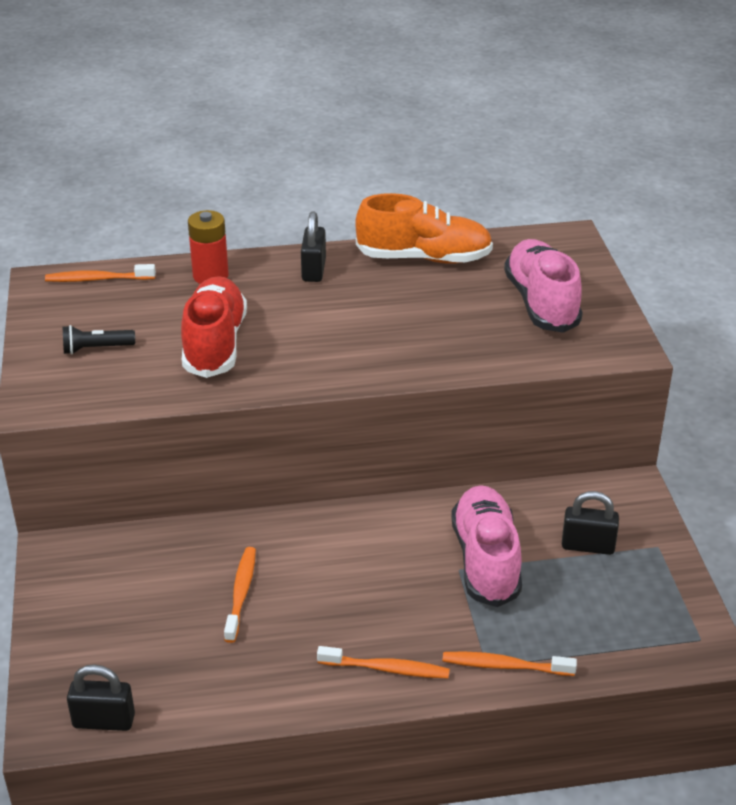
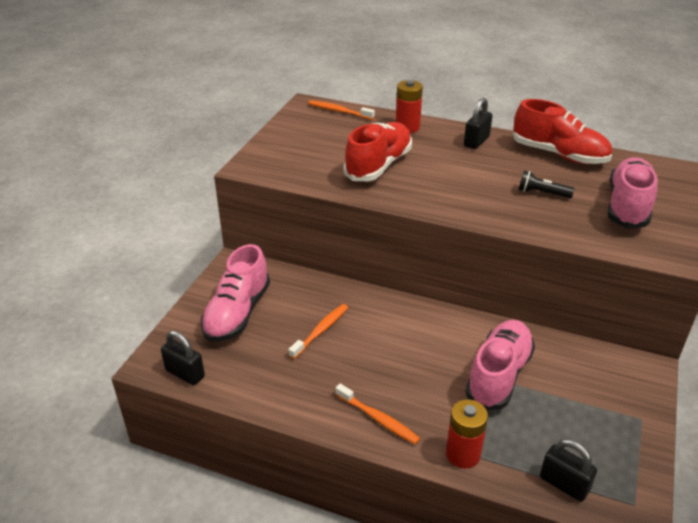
camera: 30 degrees right, 0 degrees up
black flashlight [62,325,135,355] -> black flashlight moved to [518,171,575,198]
orange shoe [355,193,493,264] -> red shoe [513,99,612,164]
orange toothbrush [443,652,577,676] -> red battery [446,399,488,469]
black padlock [562,491,619,555] -> black padlock moved to [540,439,597,502]
none -> pink shoe [201,244,270,342]

